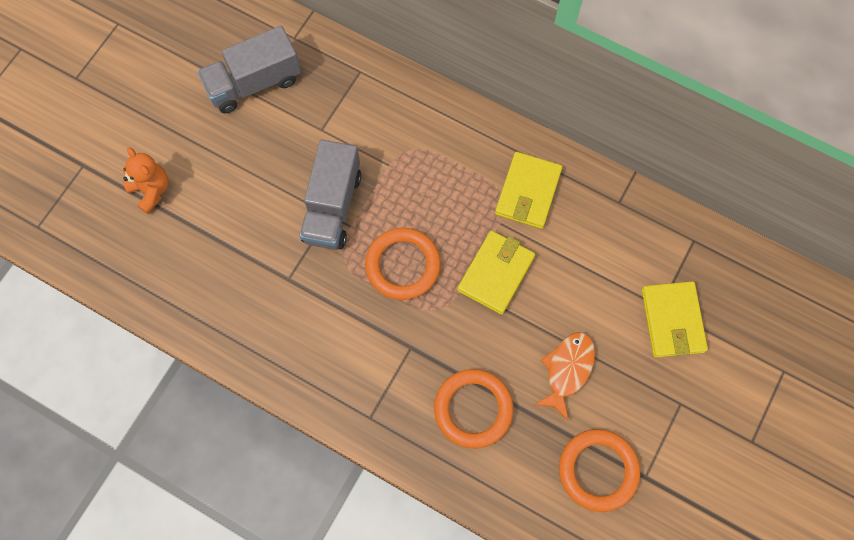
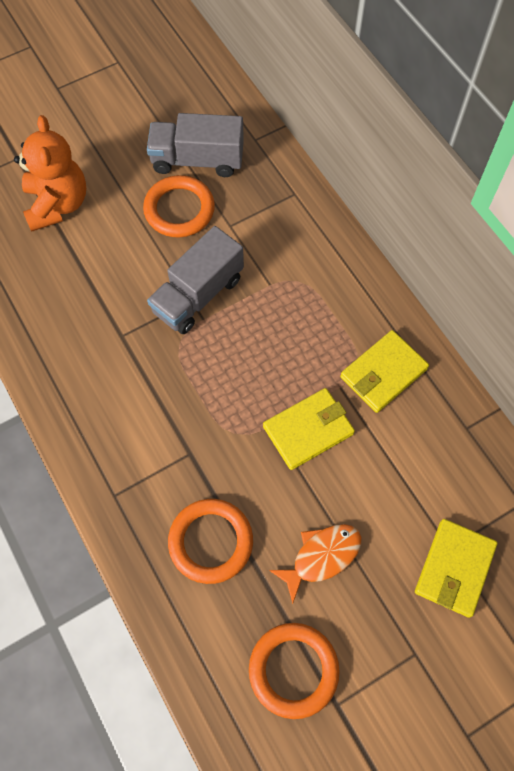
camera: 30 degrees right, 5 degrees down
orange teddy bear [123,148,169,214] -> orange teddy bear [14,115,86,232], size x1.60
orange ring [365,228,441,300] -> orange ring moved to [143,175,215,237]

